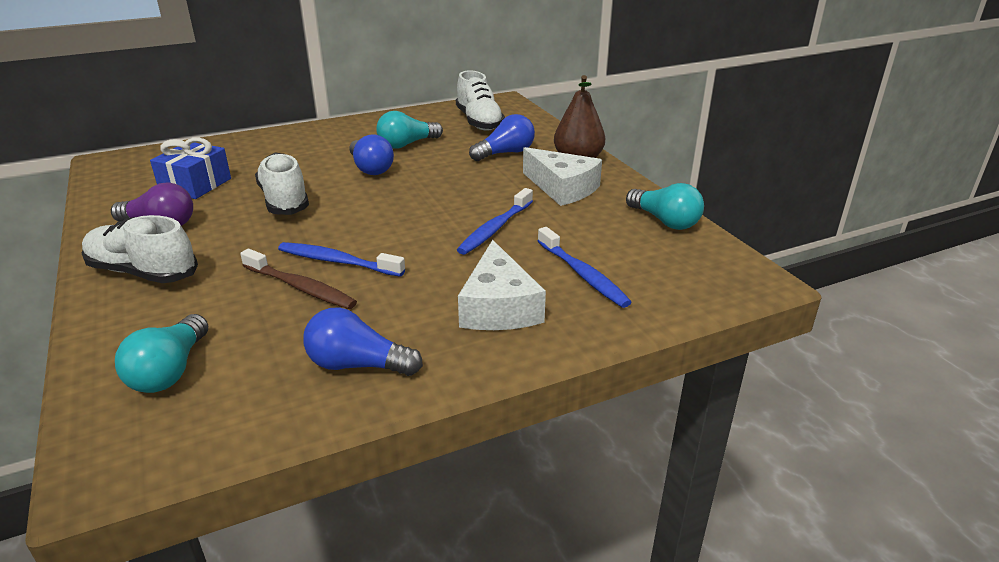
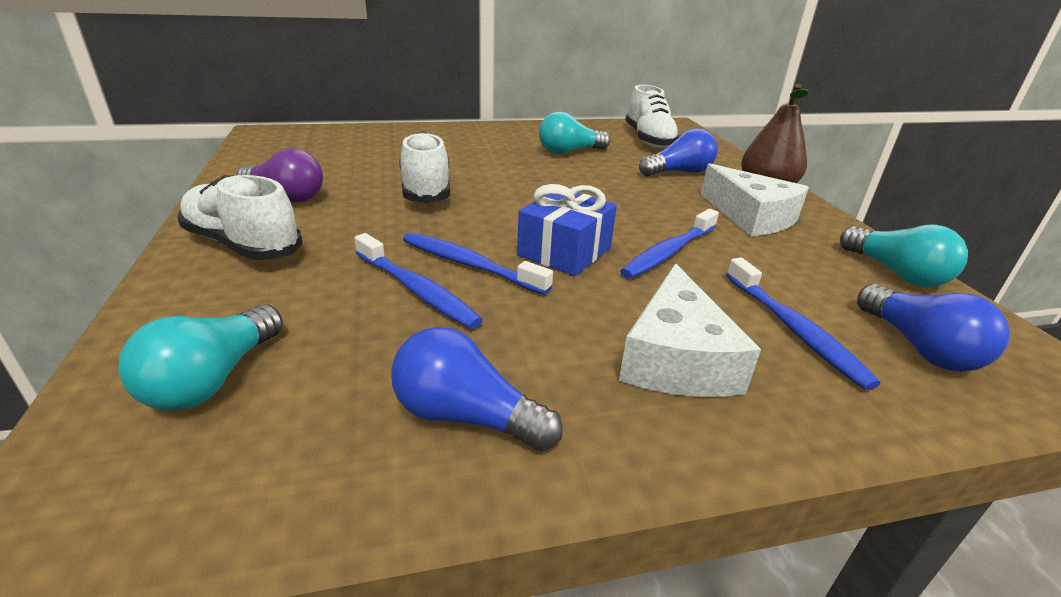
camera: 10 degrees right, 0 degrees up
blue gift [150,138,231,199] -> blue gift moved to [517,184,617,276]
brown toothbrush [240,249,357,309] -> blue toothbrush [354,233,483,329]
blue light bulb [349,134,394,175] -> blue light bulb moved to [857,284,1010,372]

